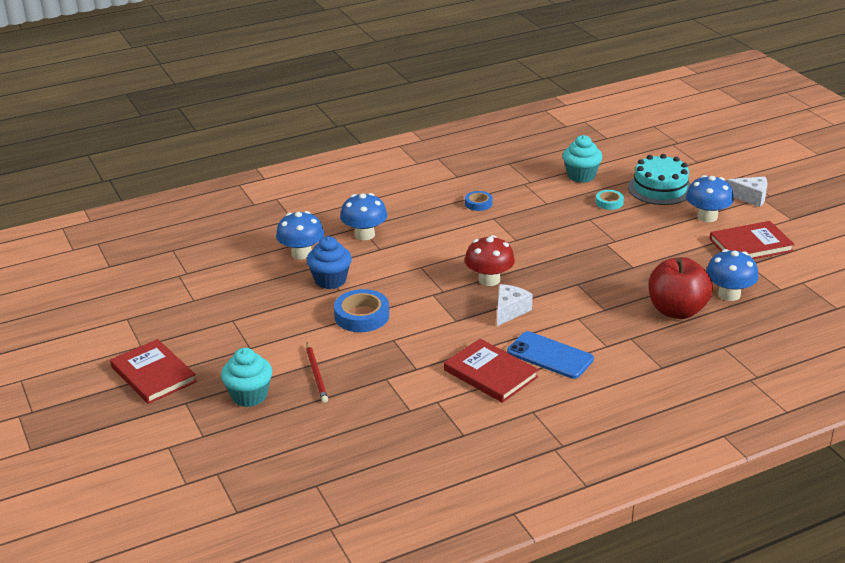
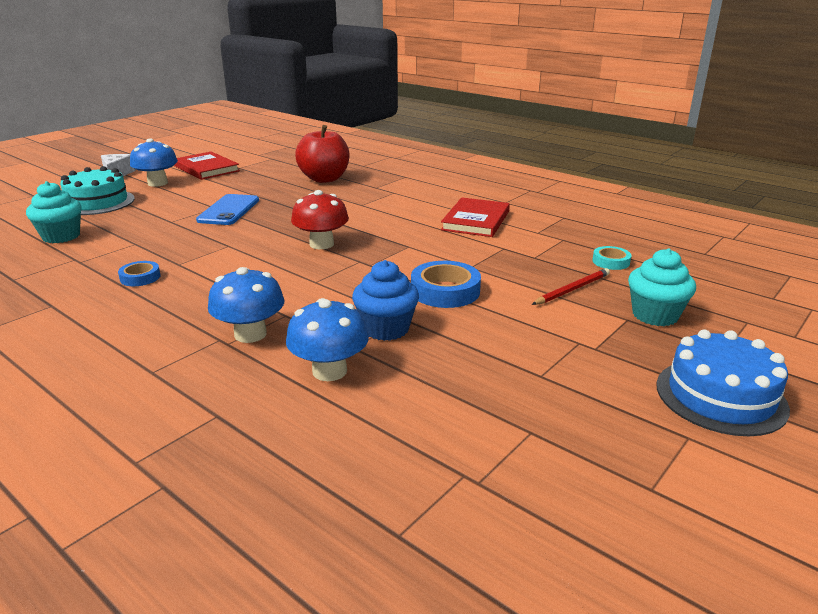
camera: 115 degrees left, 5 degrees down
red book [110,339,197,404] -> blue cake [656,329,790,436]
white cheese [497,284,533,326] -> none
blue phone [507,331,594,379] -> blue phone moved to [196,194,259,225]
turquoise tape [596,190,624,210] -> turquoise tape moved to [592,246,632,270]
blue mushroom [706,249,759,301] -> none

